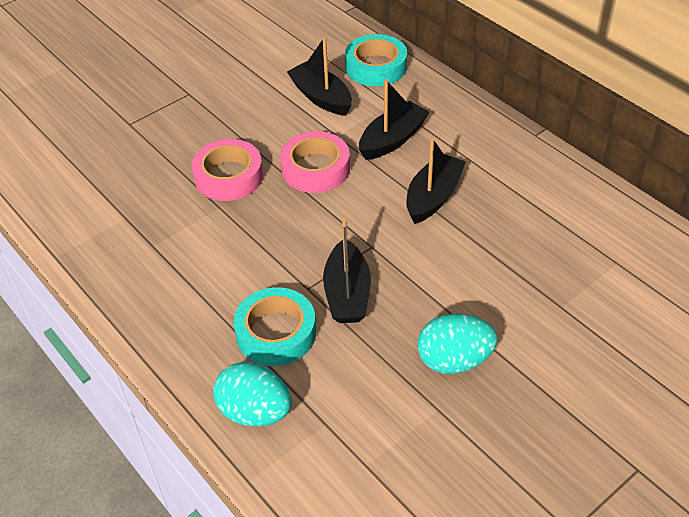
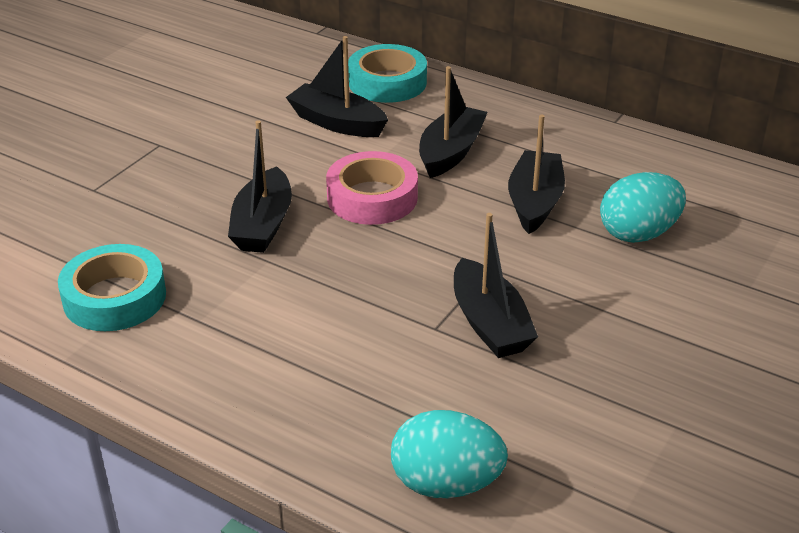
camera: 20 degrees left, 10 degrees down
pink tape [192,139,263,201] -> black boat [228,120,292,253]
turquoise tape [233,287,316,366] -> turquoise tape moved to [58,244,166,331]
turquoise egg [417,314,497,374] -> turquoise egg moved to [600,172,686,243]

